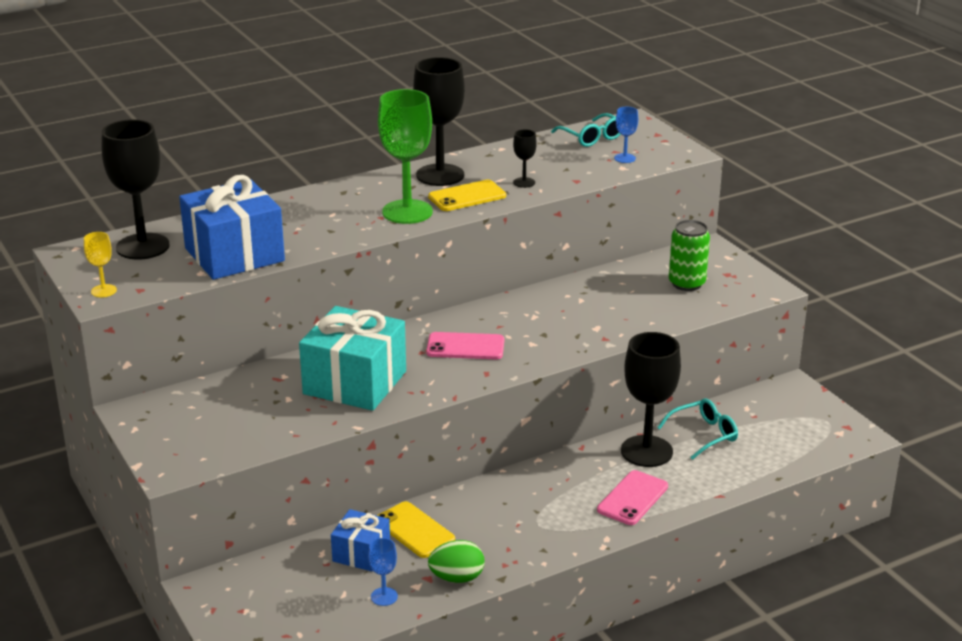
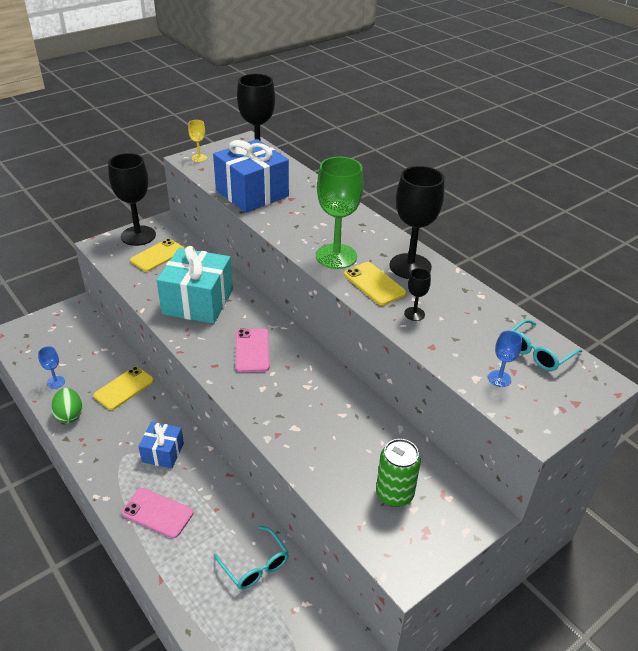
camera: 80 degrees right, 10 degrees up
blue gift [331,509,390,572] -> blue gift moved to [138,422,184,468]
black goblet [621,332,681,467] -> black goblet moved to [108,153,156,246]
none -> yellow phone [130,239,185,272]

